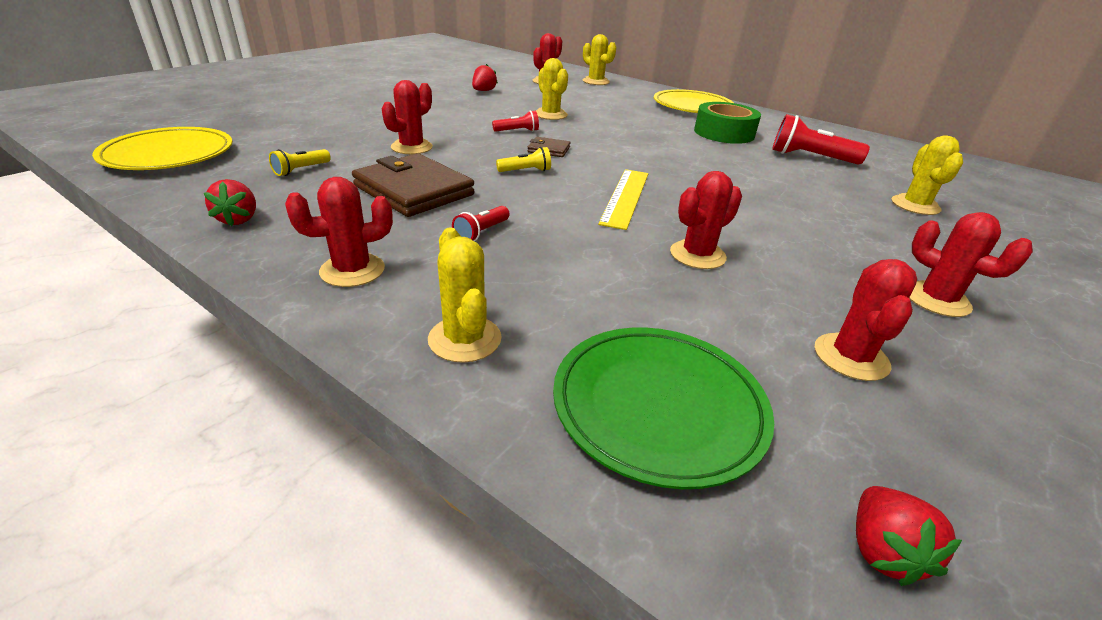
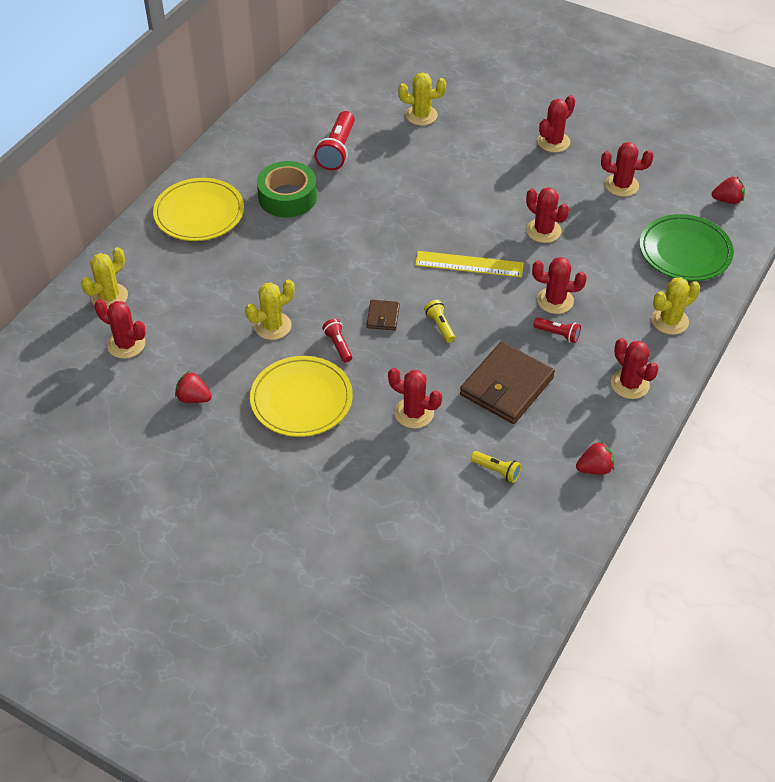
camera: 95 degrees left, 15 degrees up
yellow plate [92,127,233,170] -> yellow plate moved to [250,356,353,437]
none -> red cactus [532,257,587,314]

